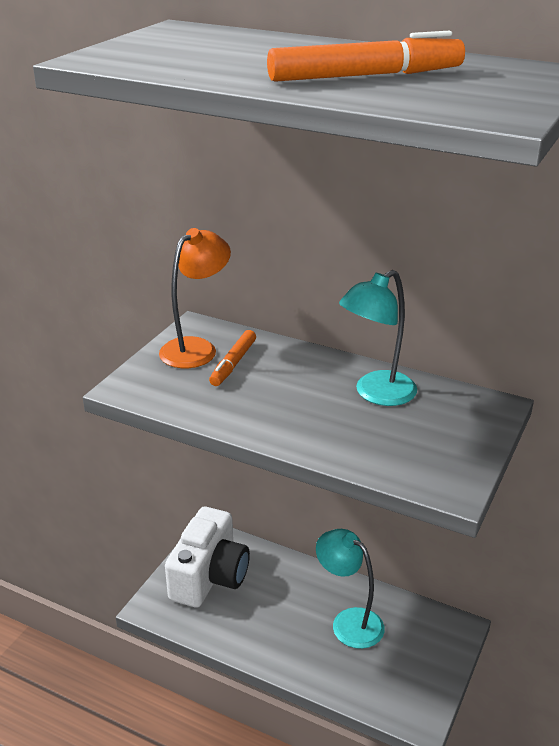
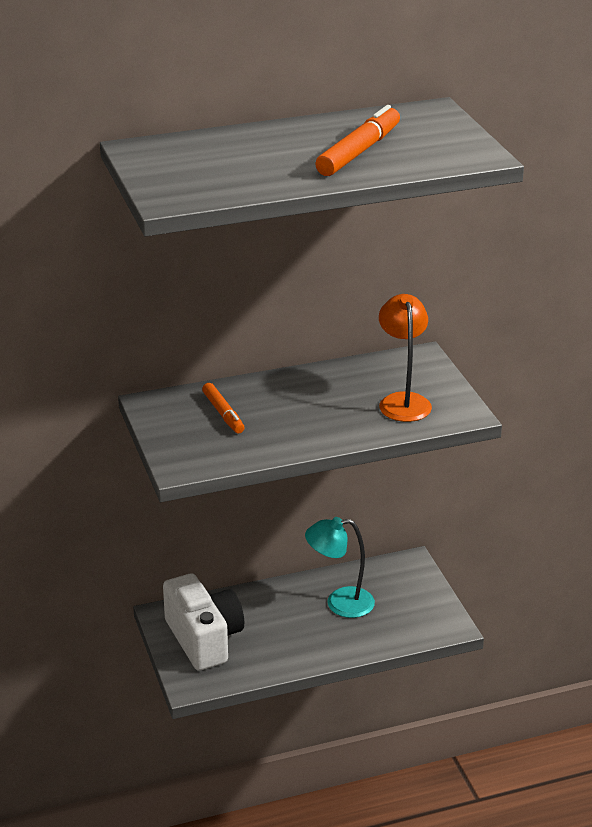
camera: 45 degrees left, 0 degrees up
orange lamp [159,228,231,368] -> orange lamp moved to [379,294,432,422]
turquoise lamp [339,270,417,406] -> none

